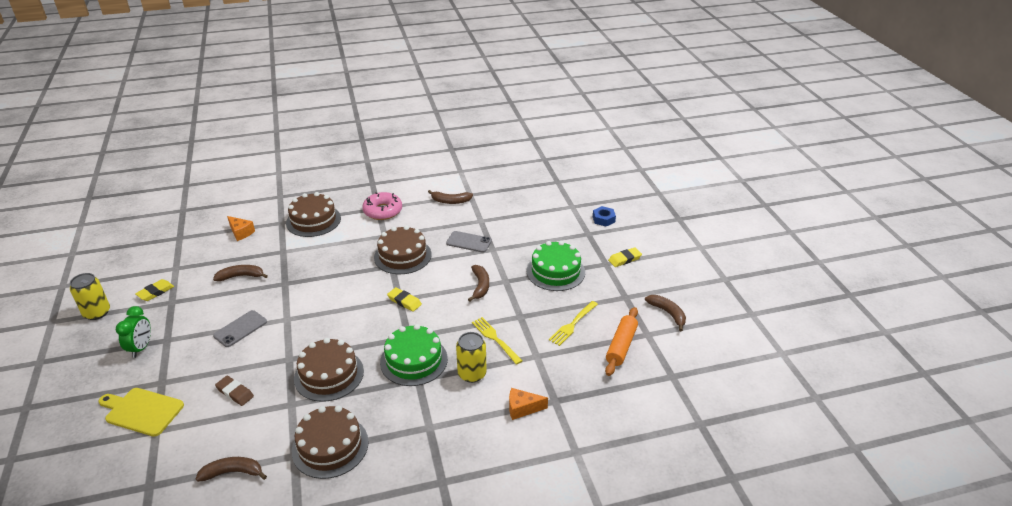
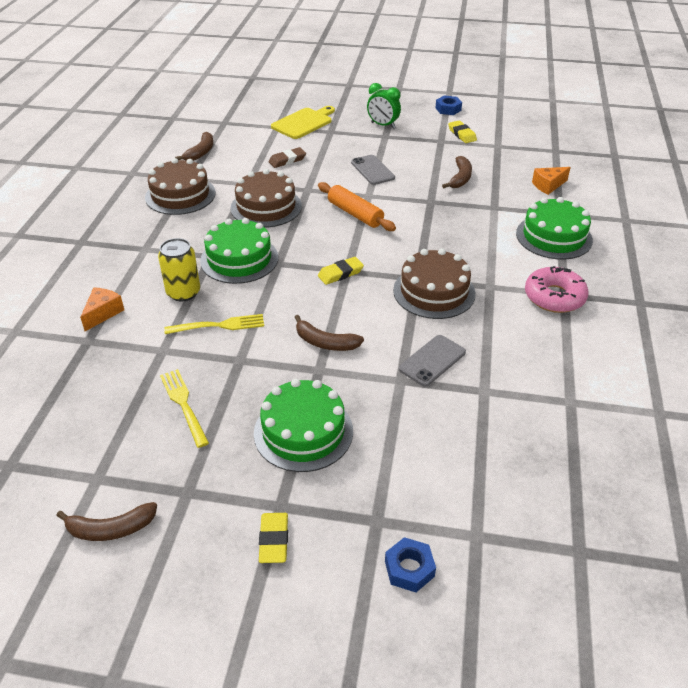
camera: 115 degrees right, 5 degrees up
yellow can [70,273,110,320] -> blue nut [435,96,462,115]
brown cake [286,192,341,237] -> green cake [516,197,593,260]
brown banana [428,190,473,204] -> none
orange rolling pin [605,307,638,376] -> orange rolling pin moved to [318,182,396,231]

